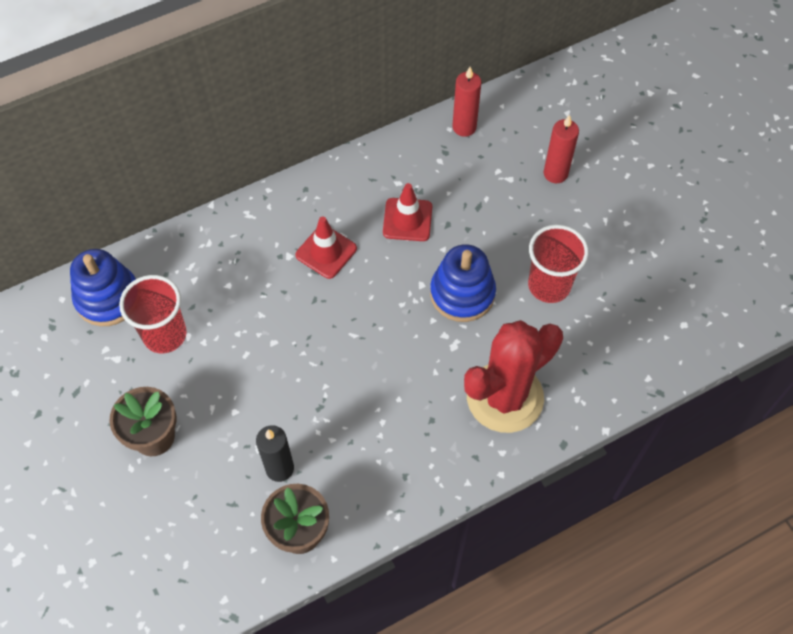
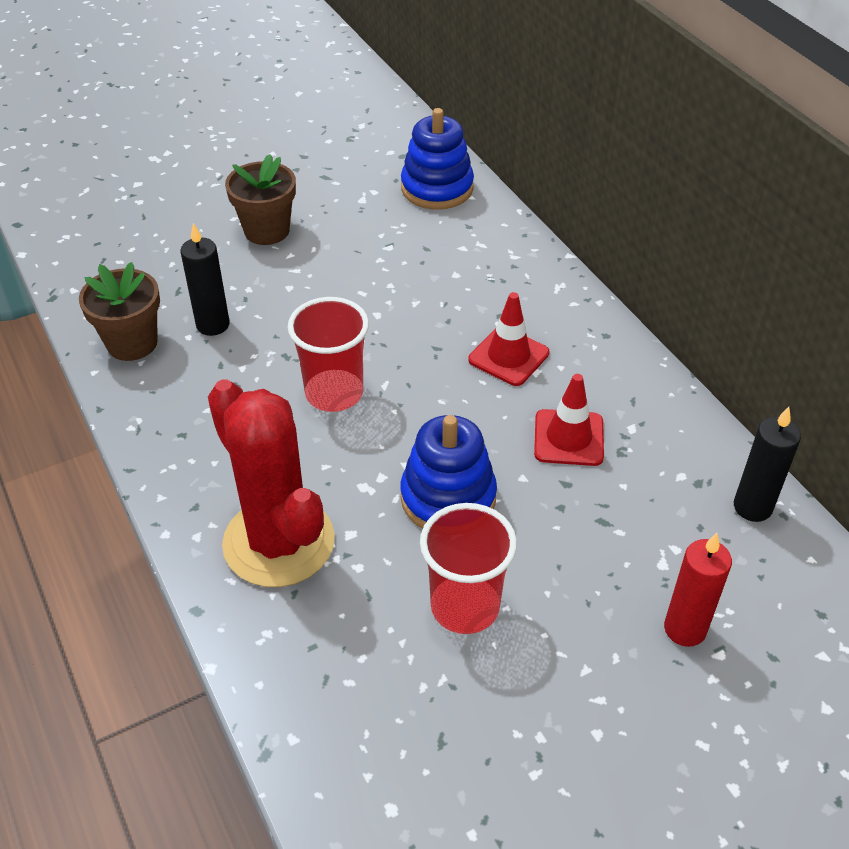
camera: 90 degrees right, 15 degrees down
red cup [119,275,187,353] -> red cup moved to [288,297,369,412]
red candle [452,67,482,137] -> black candle [734,407,801,522]

